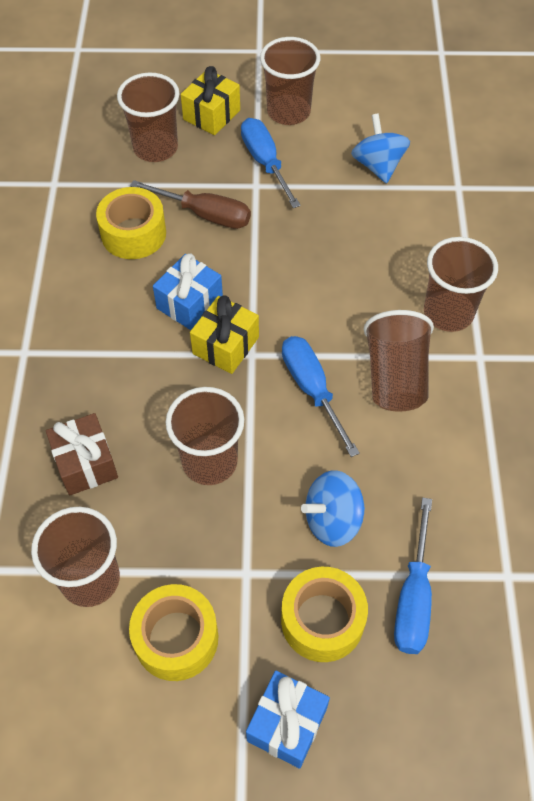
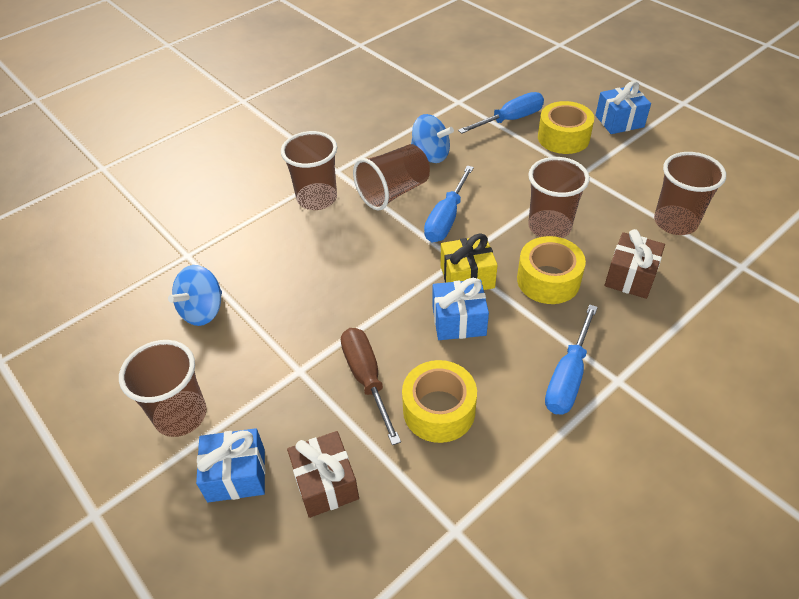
camera: 130 degrees left, 10 degrees down
brown cup [117,73,179,162] -> brown gift [287,431,359,518]
yellow tape [129,584,218,681] -> yellow tape moved to [517,236,586,304]
yellow gift [181,66,240,135] -> blue gift [196,428,265,502]
blue screwdriver [241,118,301,208] -> blue screwdriver moved to [545,304,598,415]
blue spinning top [301,470,365,547] -> blue spinning top moved to [411,114,454,163]

